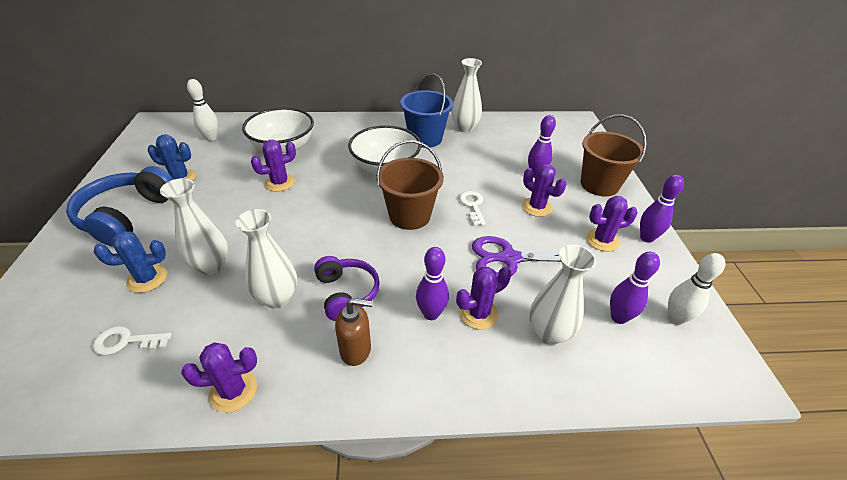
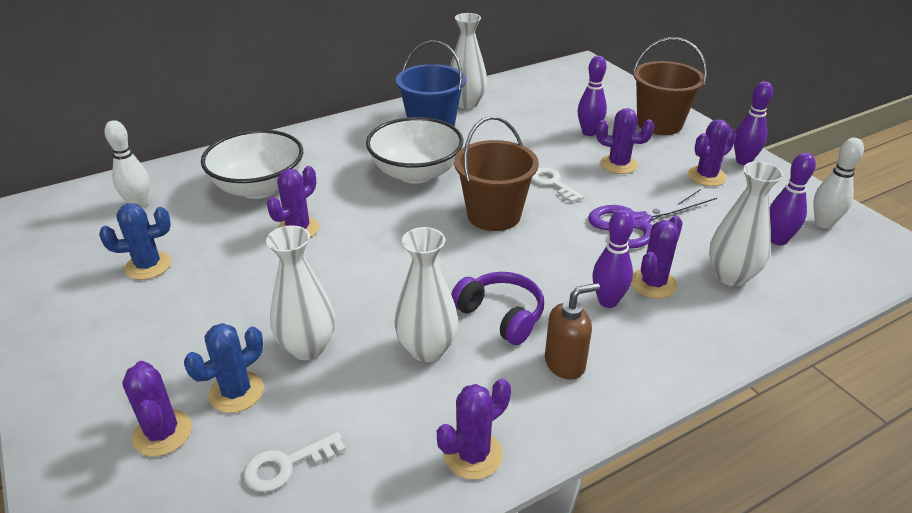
camera: 25 degrees left, 5 degrees down
blue headphones [66,166,174,246] -> none
none -> purple cactus [122,361,192,457]

